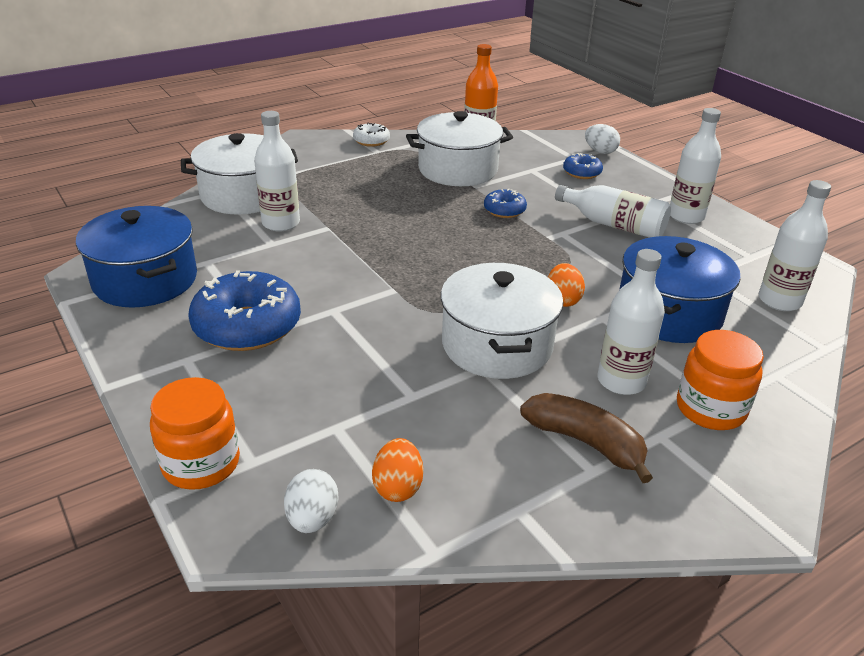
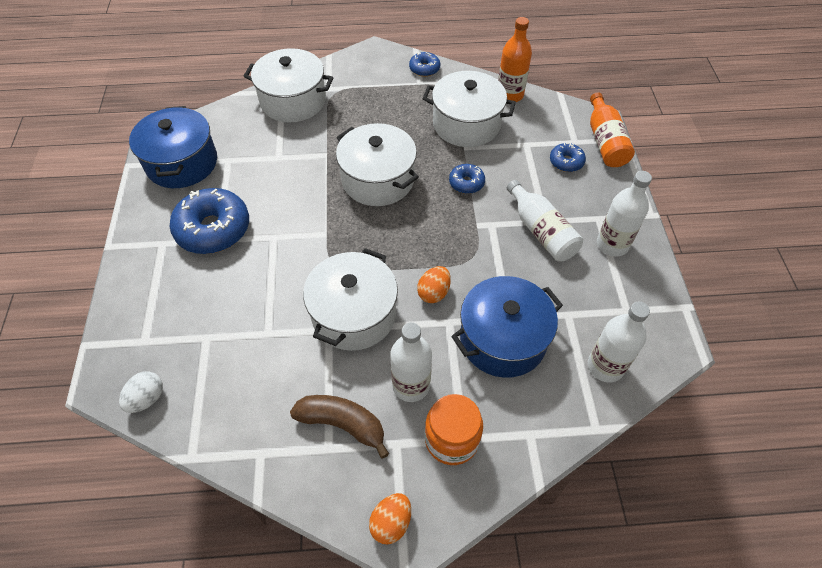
camera: 30 degrees right, 20 degrees up
orange jar [150,377,240,490] -> none
white bottle [254,111,300,232] -> none
white donut [353,123,390,147] -> blue donut [409,52,440,77]
orange egg [372,438,423,502] -> orange egg moved to [369,493,411,545]
brown banana [520,393,653,483] -> brown banana turned 45 degrees counterclockwise [290,395,389,459]
white egg [585,124,620,154] -> orange bottle [590,92,635,167]
none -> white pot [336,123,419,206]

